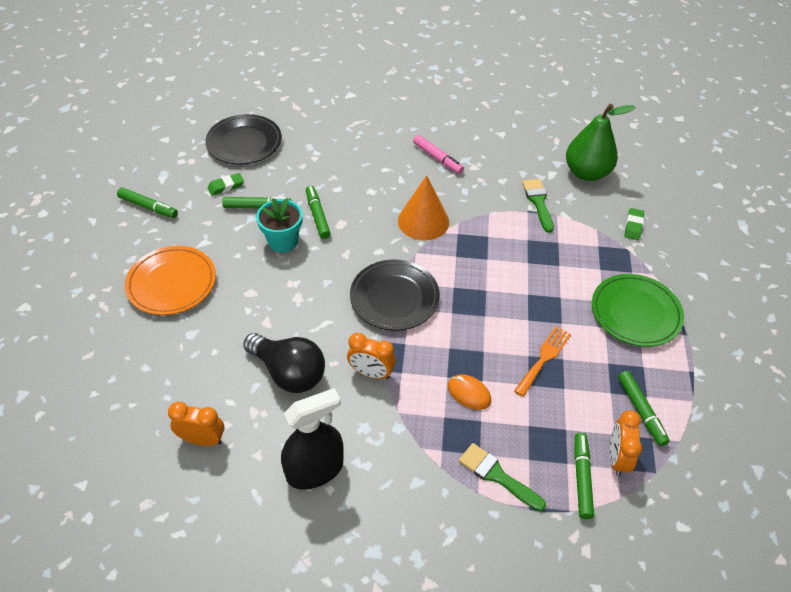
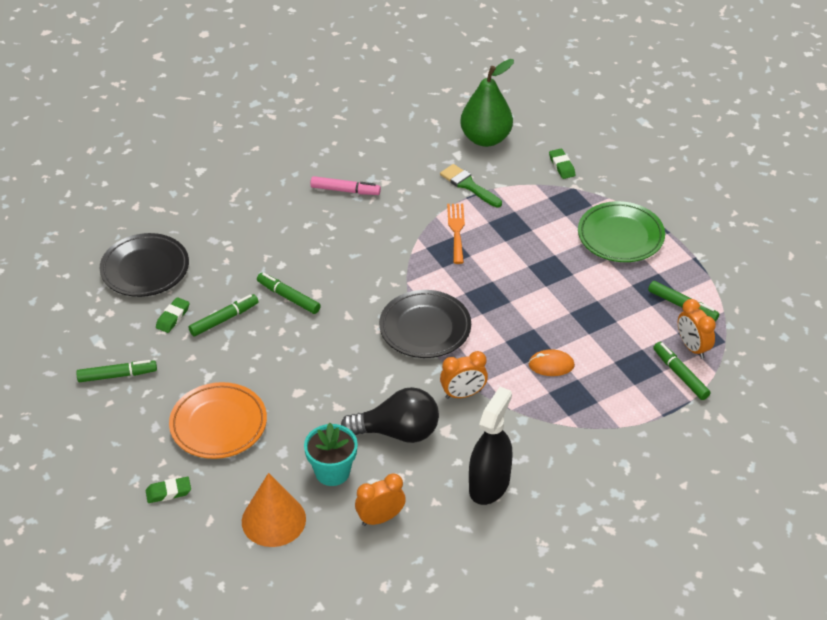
camera: 35 degrees left, 5 degrees down
turquoise flower pot [256,198,303,252] -> turquoise flower pot moved to [304,423,358,486]
orange cone [398,175,449,240] -> orange cone moved to [242,473,306,547]
green brush [459,443,546,511] -> none
orange fork [514,326,571,397] -> orange fork moved to [447,204,465,264]
none -> green eraser [146,477,191,503]

